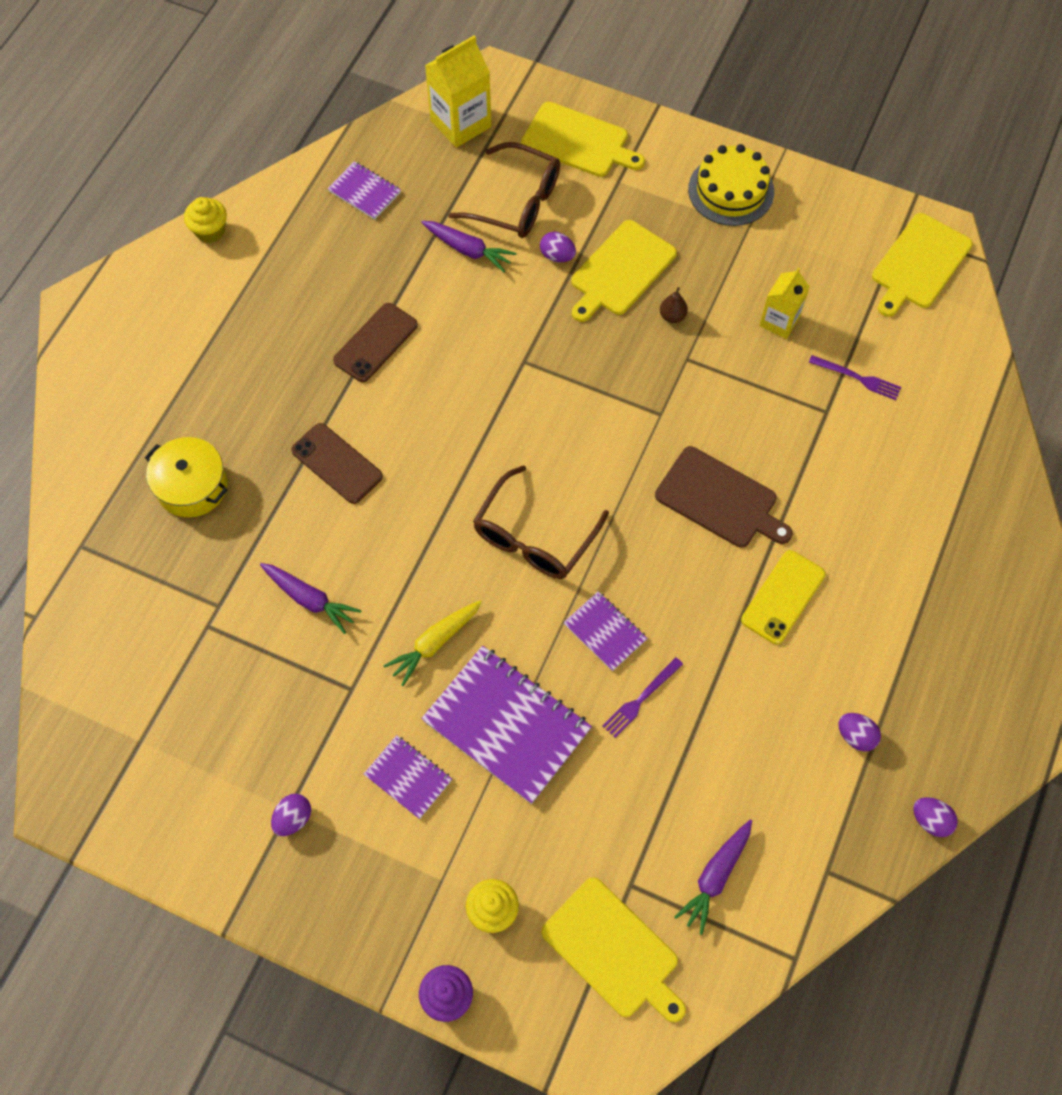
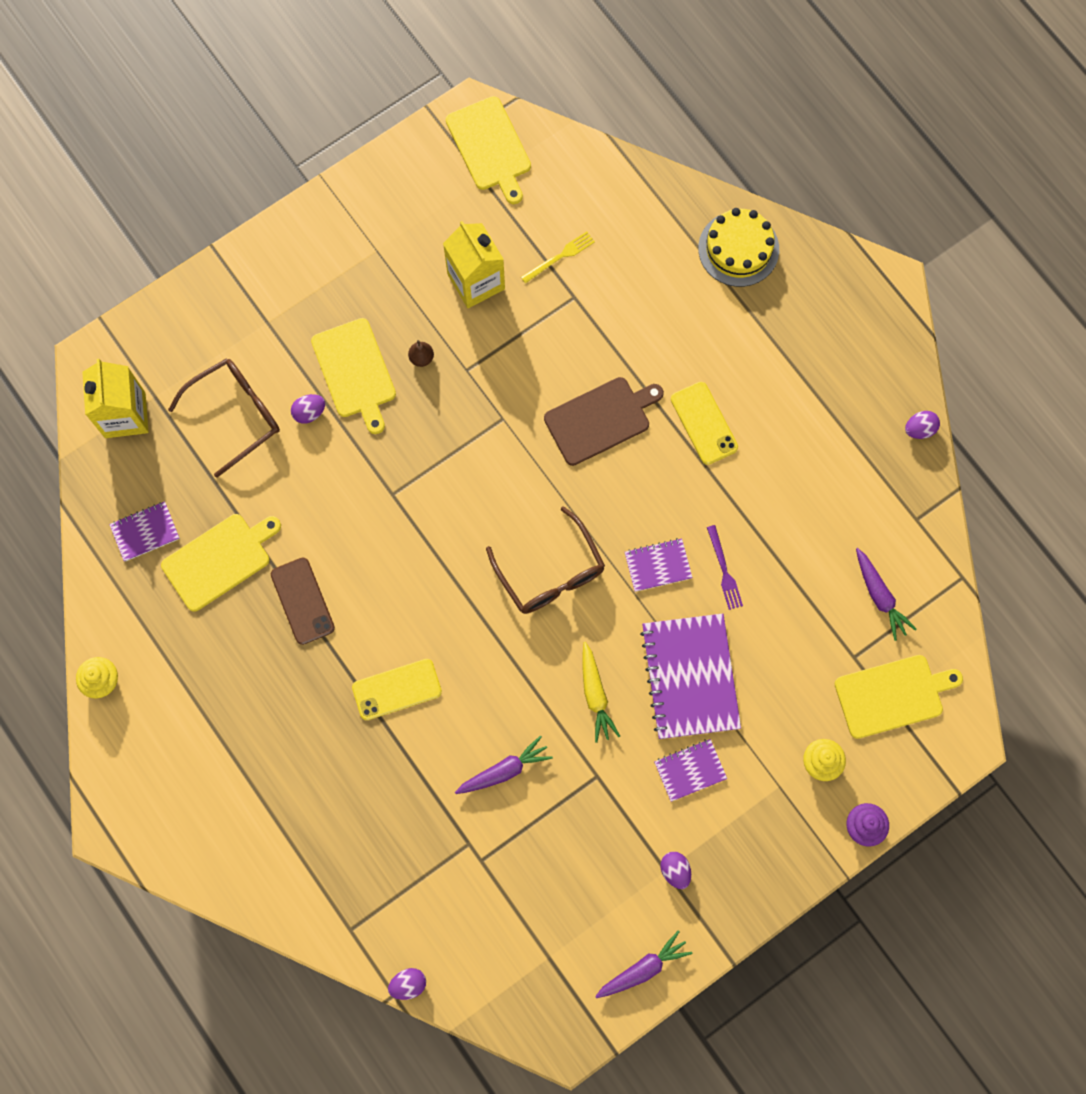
camera: 60 degrees left, 10 degrees up
yellow pot [145,437,228,518] -> none
brown phone [291,423,383,504] -> yellow phone [352,659,442,720]
purple carrot [421,221,517,273] -> purple carrot moved to [595,931,692,998]
purple notebook [421,645,592,804] -> purple notebook turned 75 degrees counterclockwise [640,614,741,739]
yellow cutting board [521,102,645,177] -> yellow cutting board moved to [161,514,281,611]
yellow cake [688,144,774,226] -> yellow cake moved to [698,208,779,287]
yellow carton [759,268,810,339] -> yellow carton [443,221,505,308], size x1.55
purple fork [809,355,901,400] -> yellow fork [521,231,595,284]
purple egg [838,713,881,751] -> purple egg moved to [388,968,426,1000]

